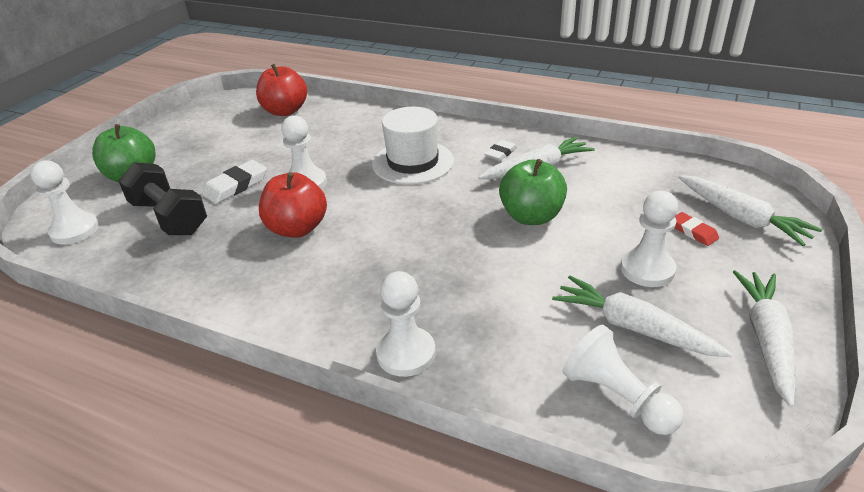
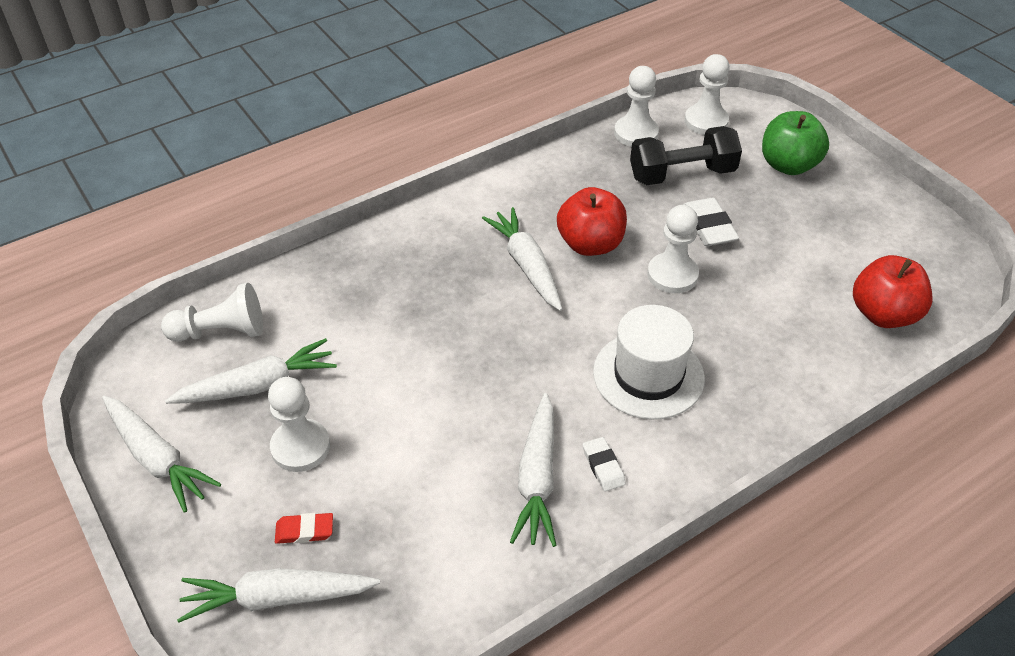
camera: 120 degrees right, 10 degrees up
white pawn [376,271,436,377] -> white pawn moved to [614,66,659,147]
green apple [499,159,567,225] -> none
none -> white carrot [482,207,562,311]

